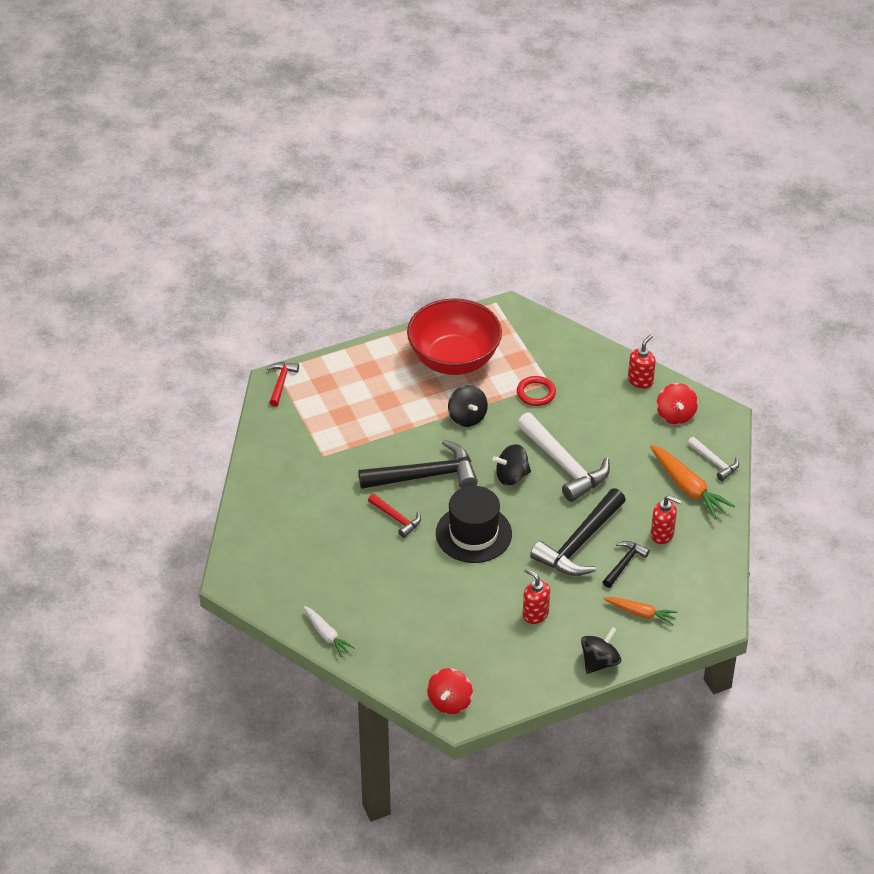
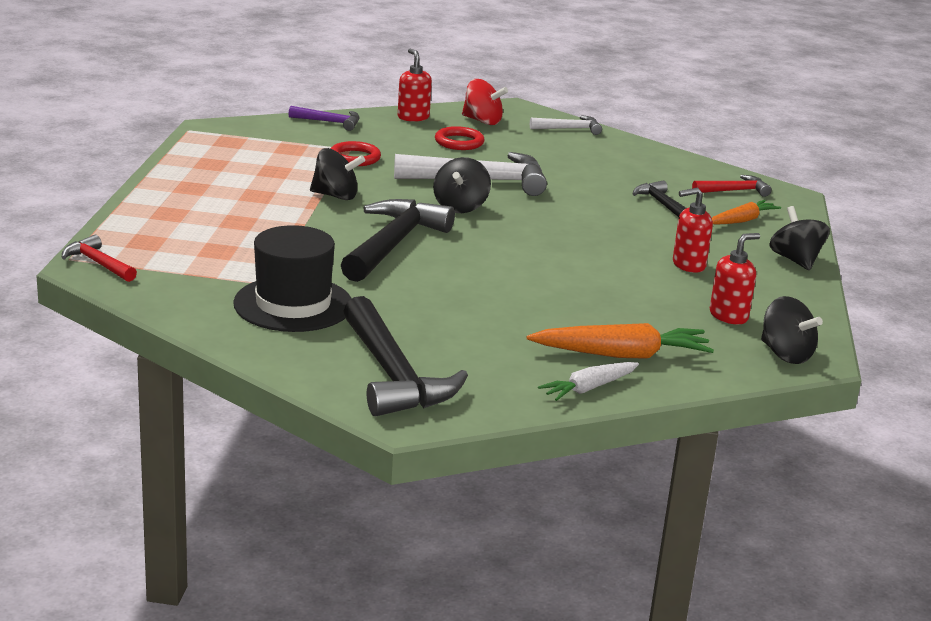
camera: 60 degrees left, 20 degrees down
white carrot [303,606,355,657] -> white carrot turned 150 degrees clockwise [538,362,639,401]
red hammer [368,494,421,538] -> red hammer moved to [692,175,771,197]
red bowl [407,298,502,375] -> none
red spinning top [427,668,473,714] -> black spinning top [761,296,823,364]
black hat [436,486,512,563] -> black hat moved to [233,225,352,332]
black hammer [530,488,626,576] -> black hammer moved to [343,296,468,417]
orange carrot [650,445,735,519] -> orange carrot moved to [527,323,714,359]
red soap dispenser [651,495,682,544] -> red soap dispenser moved to [710,233,760,324]
none -> purple hammer [288,106,360,131]
none -> red ring [435,126,485,150]

